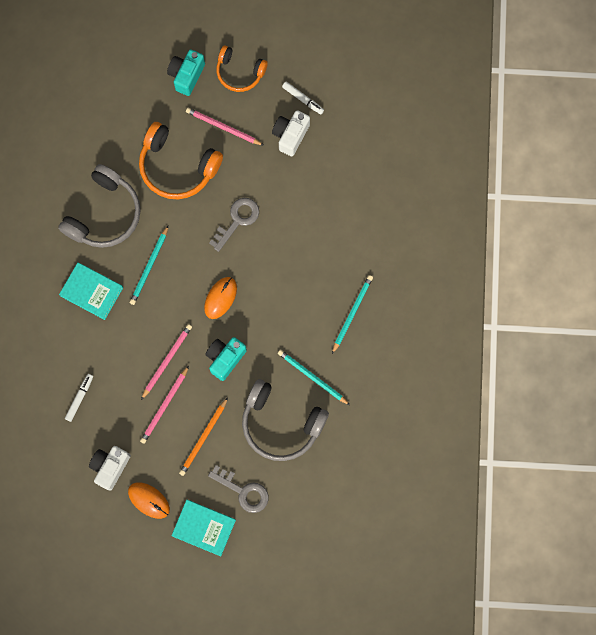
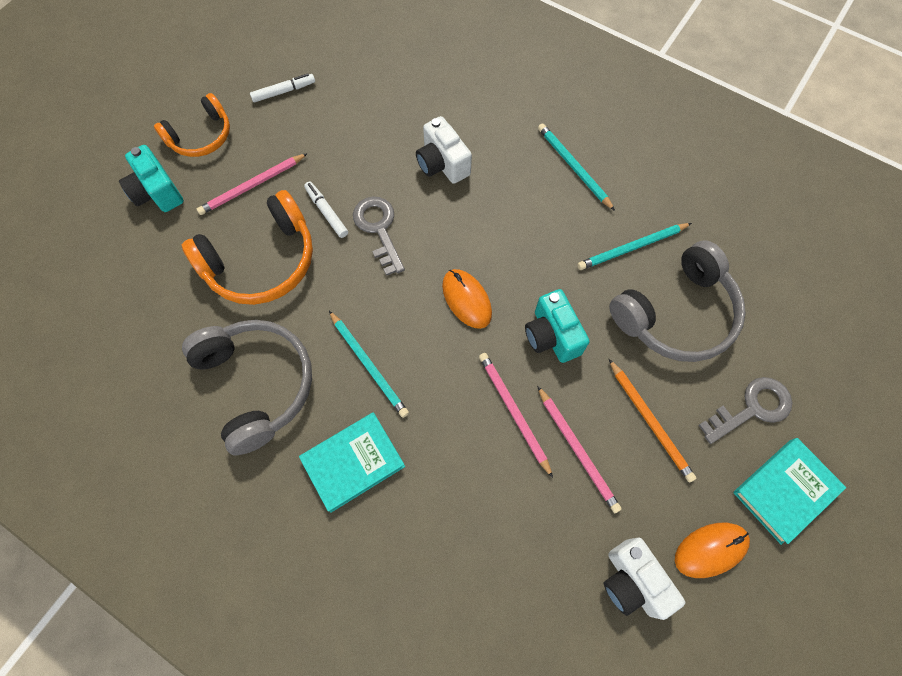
camera: 60 degrees left, 10 degrees down
white marker [65,374,93,422] -> white marker moved to [304,182,348,238]
white camera [272,110,310,156] -> white camera moved to [416,116,472,184]

